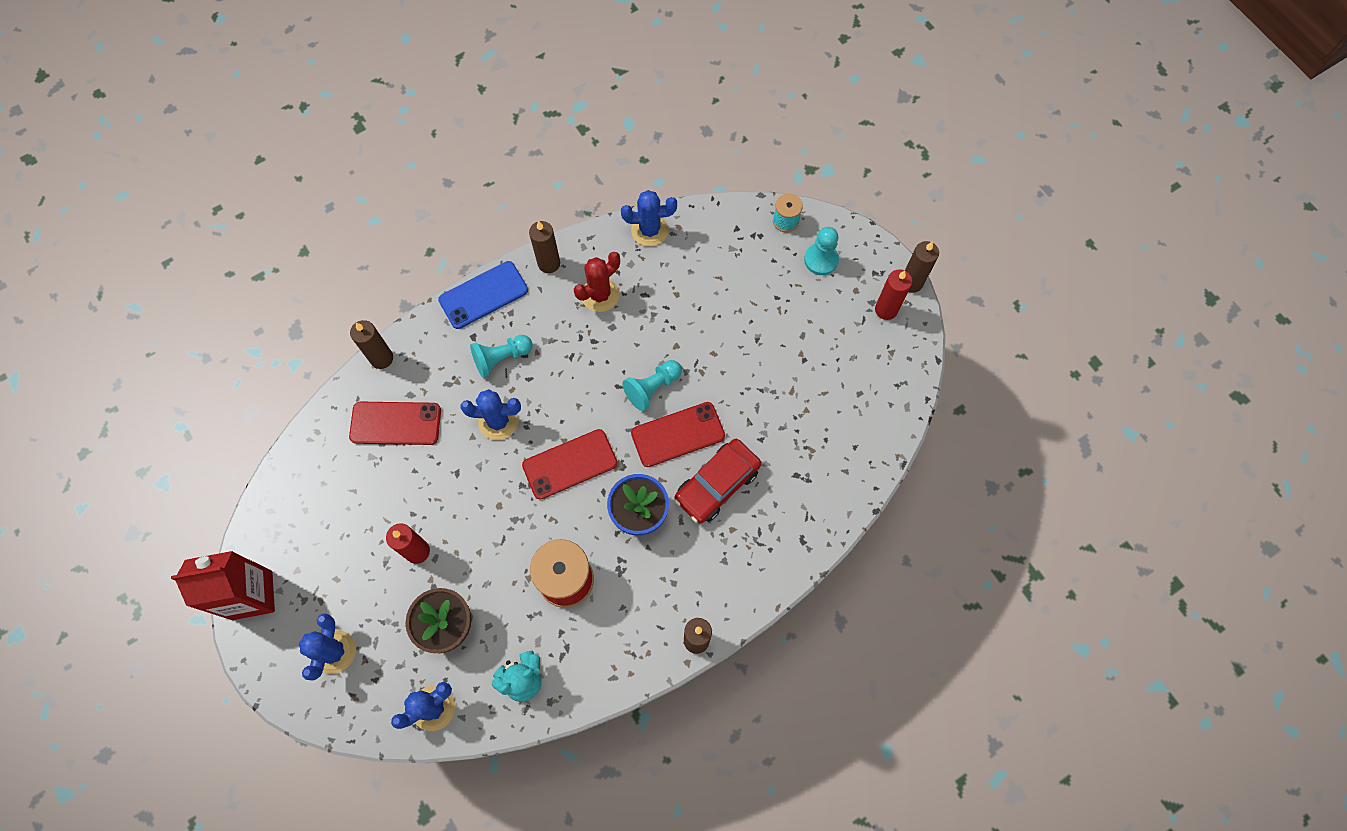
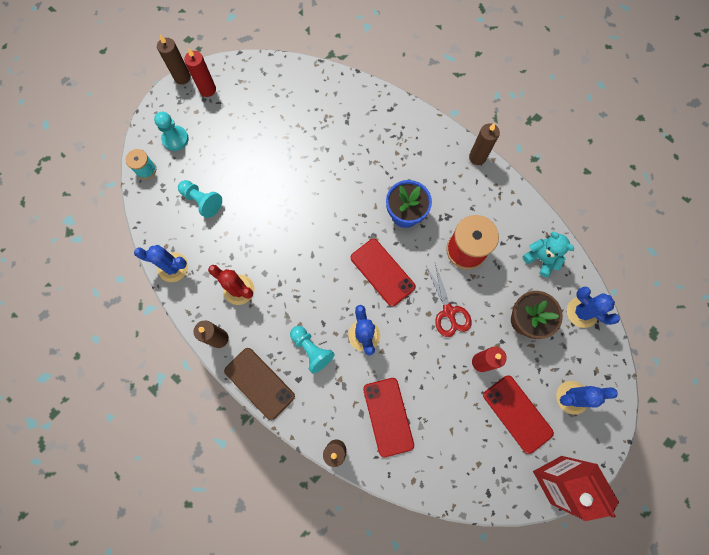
camera: 105 degrees left, 5 degrees up
blue phone [438,261,528,329] -> brown phone [224,348,295,420]
blue cactus [621,190,677,247] -> blue cactus turned 60 degrees counterclockwise [134,245,188,282]
turquoise pawn [622,360,682,411] -> turquoise pawn moved to [178,180,222,218]
red phone [631,402,725,467] -> red phone moved to [483,376,554,454]
red car [674,439,762,524] -> none
none -> red scissors [426,264,472,337]

